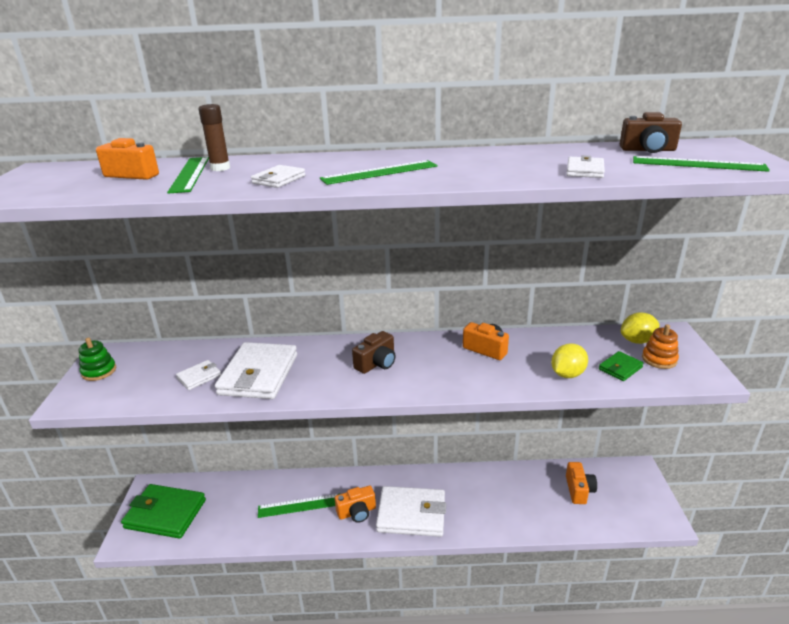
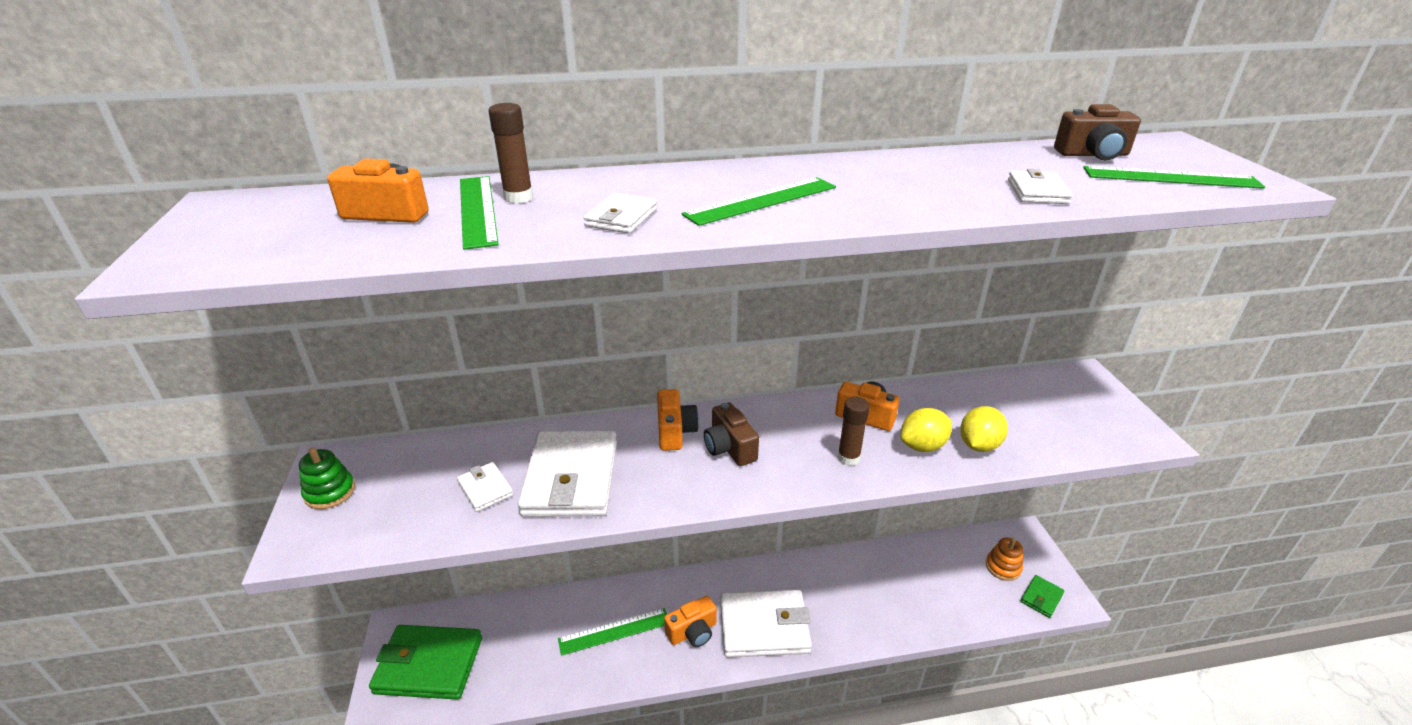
camera: 10 degrees left, 5 degrees up
white wallet [176,360,221,390] -> white wallet turned 75 degrees counterclockwise [457,462,514,512]
brown camera [352,331,396,374] -> brown camera turned 120 degrees clockwise [704,403,759,466]
orange camera [566,462,597,504] -> orange camera moved to [657,389,699,451]
green wallet [599,351,644,381] -> green wallet moved to [1020,575,1064,618]
yellow lemon [621,312,660,344] -> yellow lemon moved to [901,408,952,452]
orange stacking toy [642,324,679,369] -> orange stacking toy moved to [986,537,1023,581]
none -> brown glue stick [838,396,870,466]

